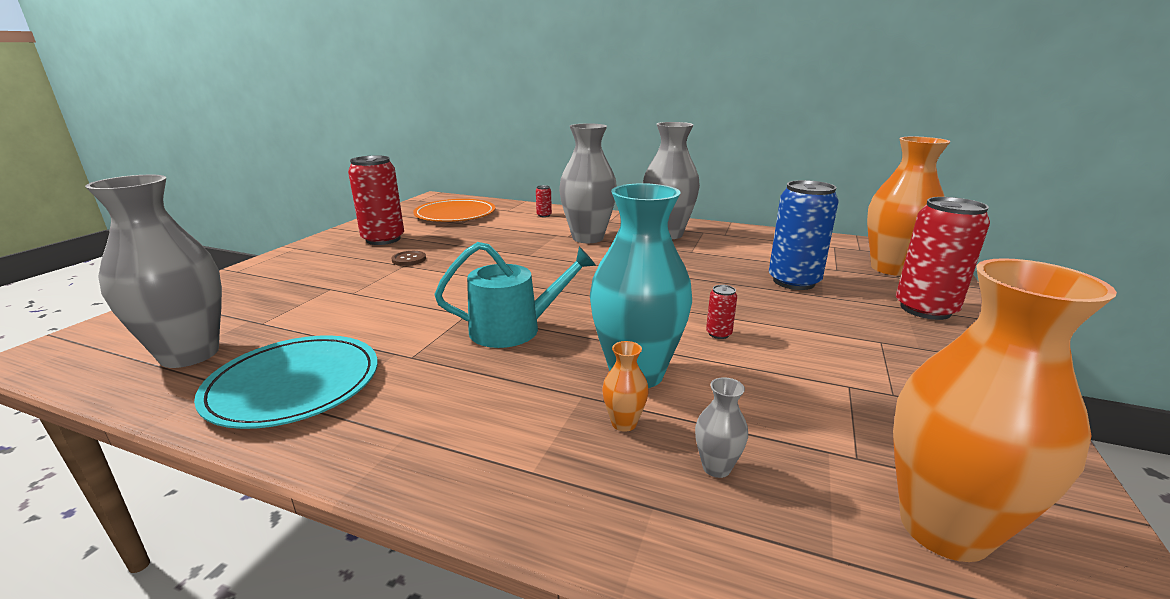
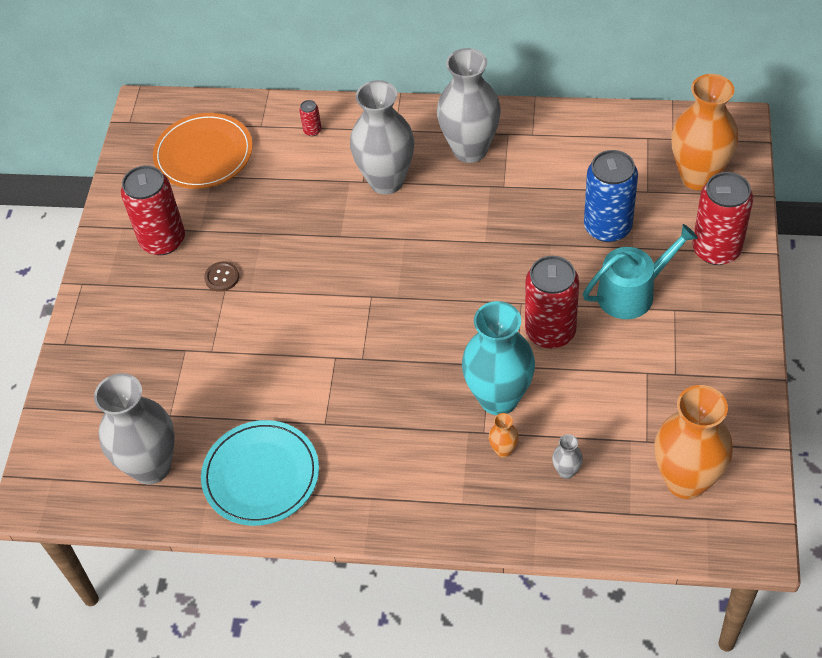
camera: 10 degrees left, 30 degrees up
turquoise watering can [434,242,596,348] -> turquoise watering can moved to [583,224,698,319]
red can [706,285,737,339] -> red can [525,256,579,348], size x2.41

